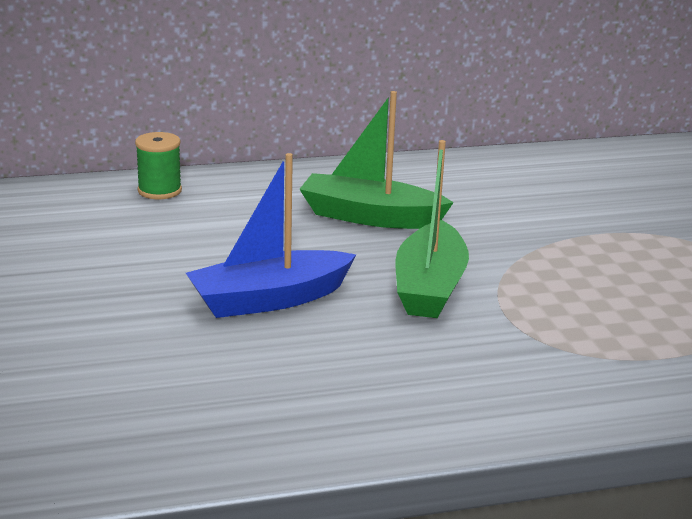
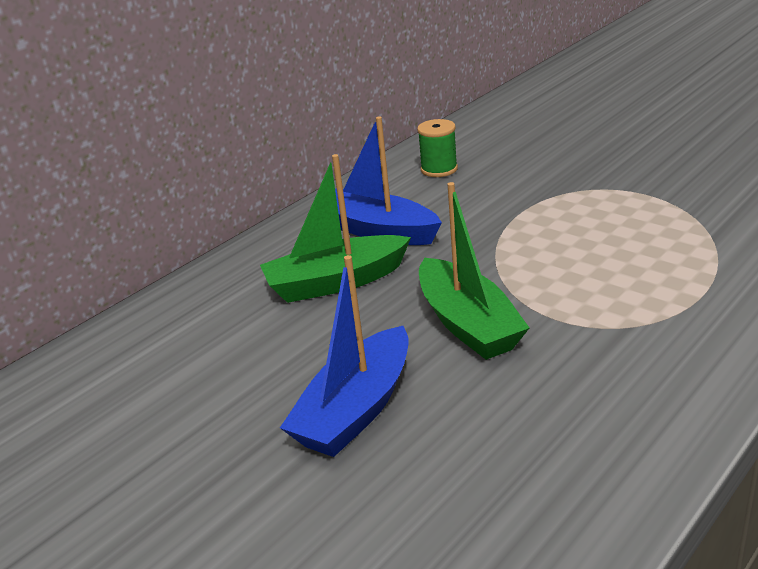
camera: 30 degrees left, 5 degrees up
green spool [135,132,182,199] -> green spool moved to [417,119,458,177]
none -> blue boat [335,116,442,245]

